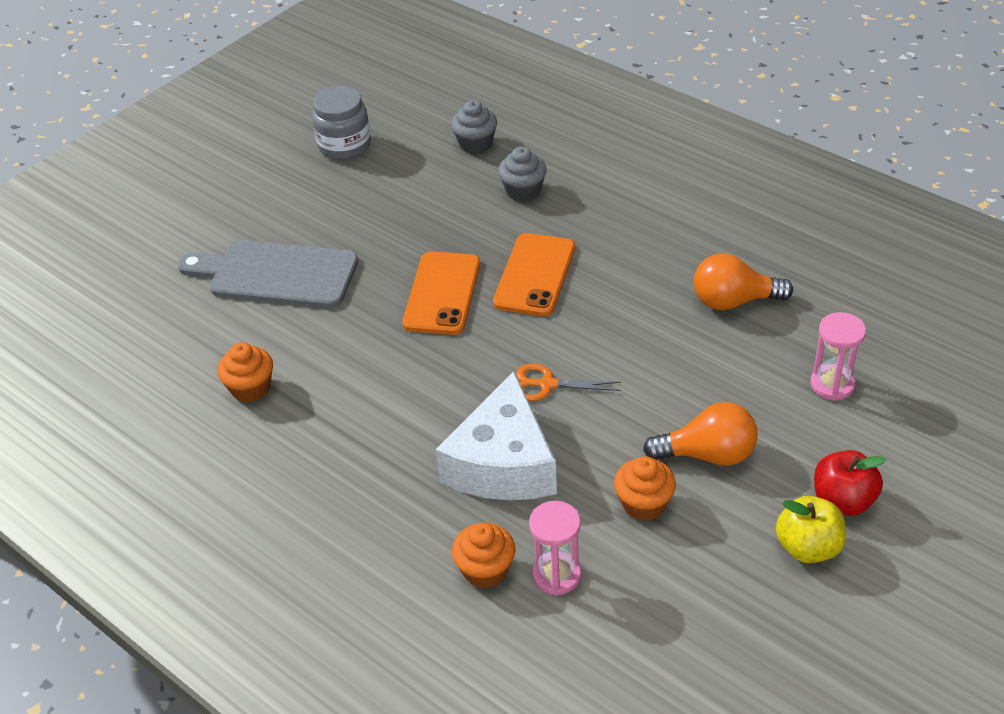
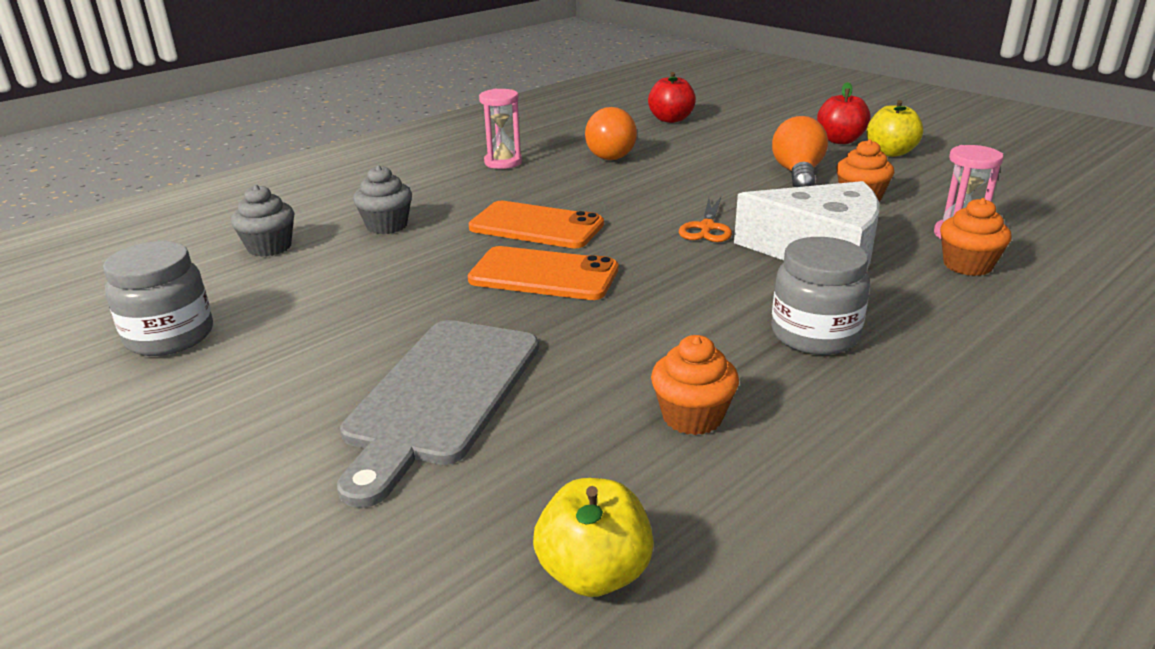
camera: 85 degrees left, 15 degrees down
pink hourglass [810,312,866,401] -> pink hourglass moved to [479,89,522,169]
none -> yellow apple [533,478,654,597]
none -> red apple [648,72,696,123]
none -> grey jar [771,237,870,355]

